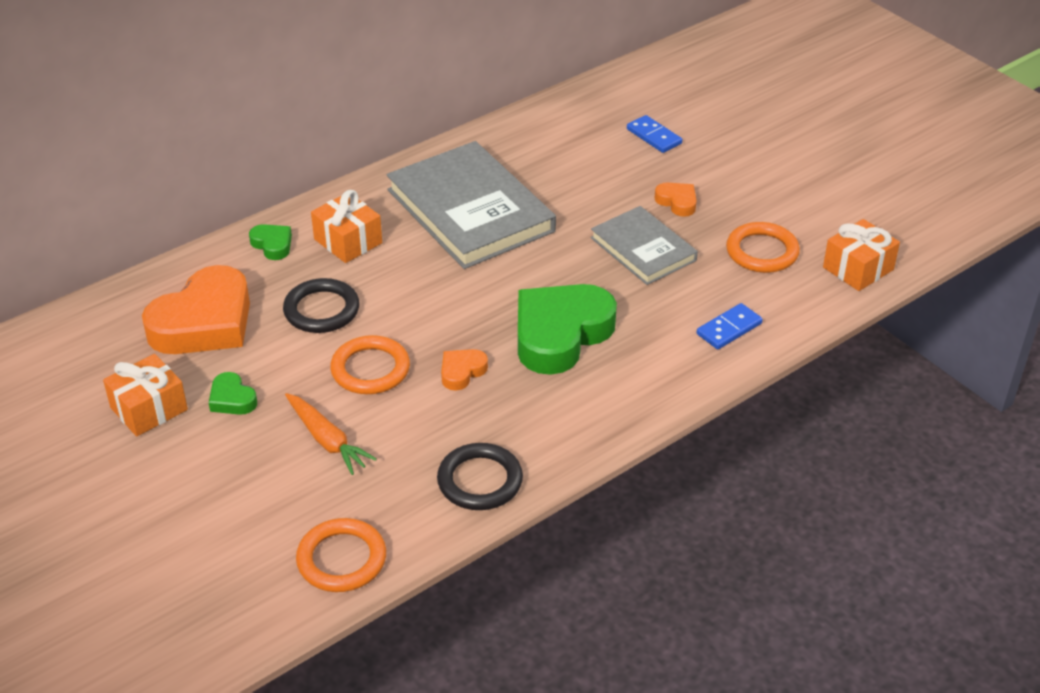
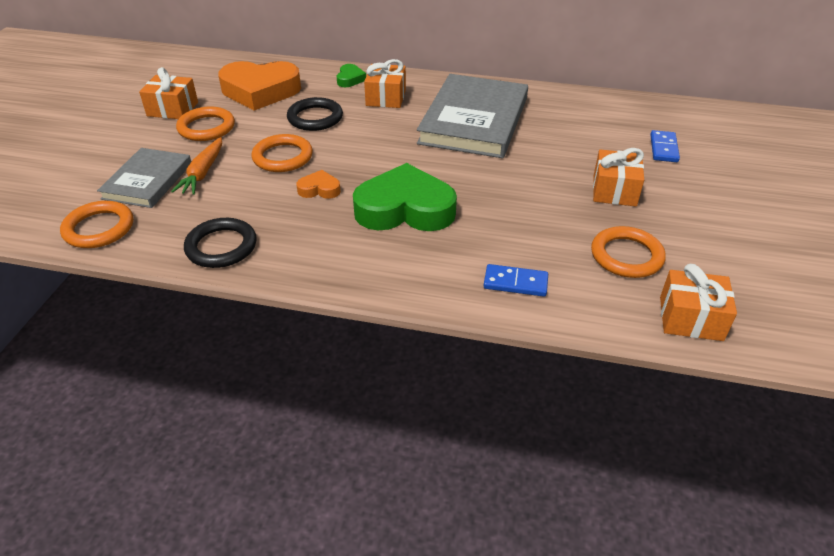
camera: 50 degrees right, 0 degrees up
green heart [209,372,257,415] -> orange ring [176,106,235,141]
grey book [591,206,698,285] -> grey book moved to [97,148,191,208]
orange heart [655,182,697,217] -> orange gift [593,148,644,206]

